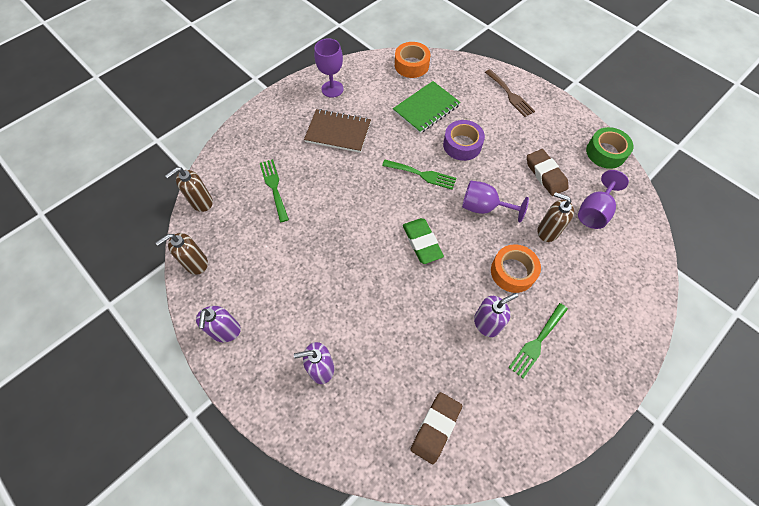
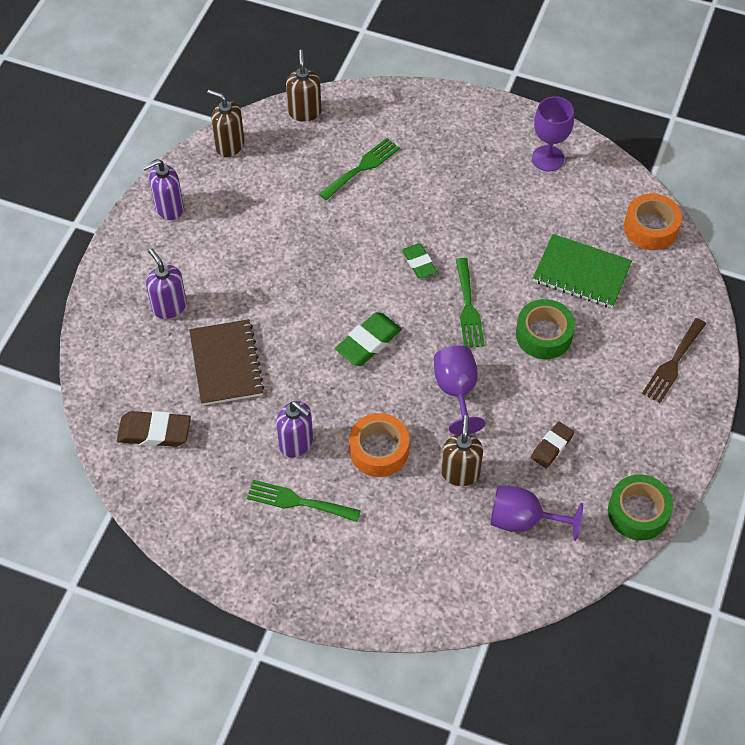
camera: 65 degrees right, 5 degrees down
brown soap dispenser [165,167,213,212] -> brown soap dispenser turned 60 degrees clockwise [286,50,321,122]
brown notebook [304,109,371,153] -> brown notebook moved to [189,319,264,406]
purple tape [443,120,485,161] -> green tape [516,299,575,359]
brown eraser [527,149,569,196] -> brown eraser [531,422,574,468], size x0.66
none -> green eraser [402,244,437,278]

